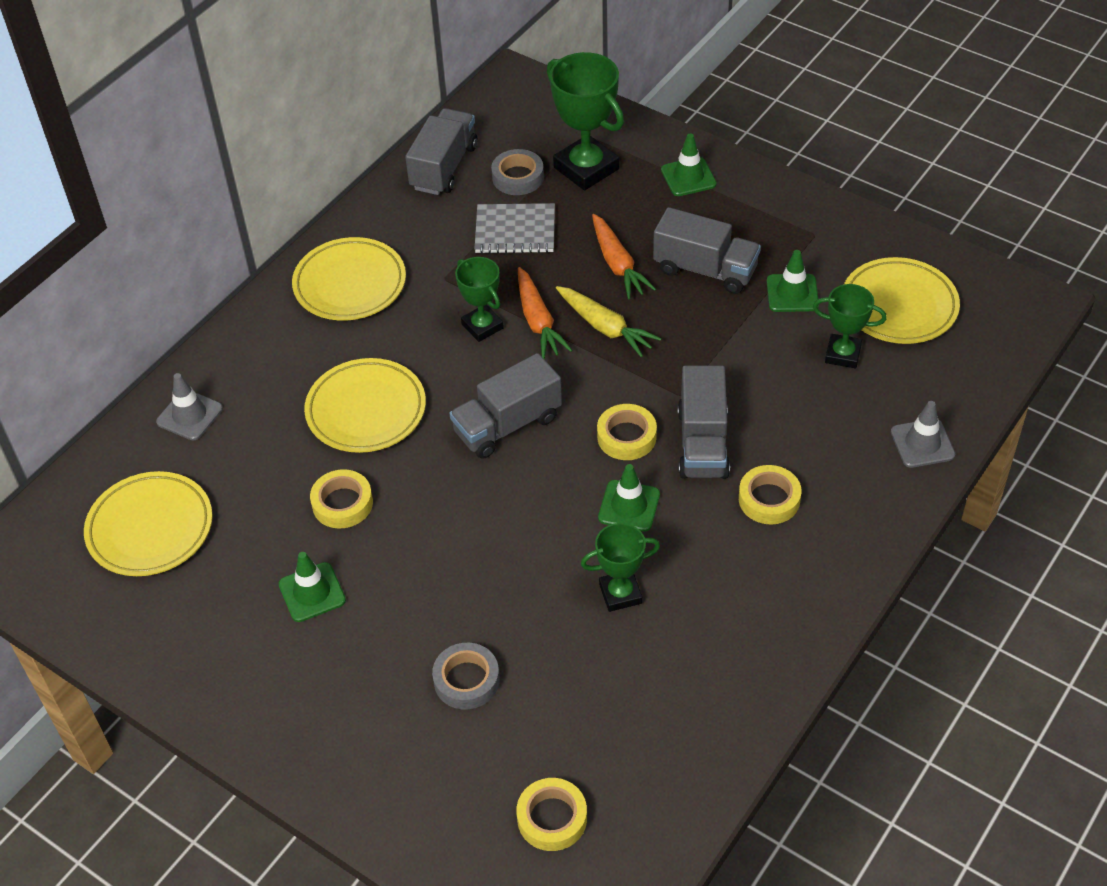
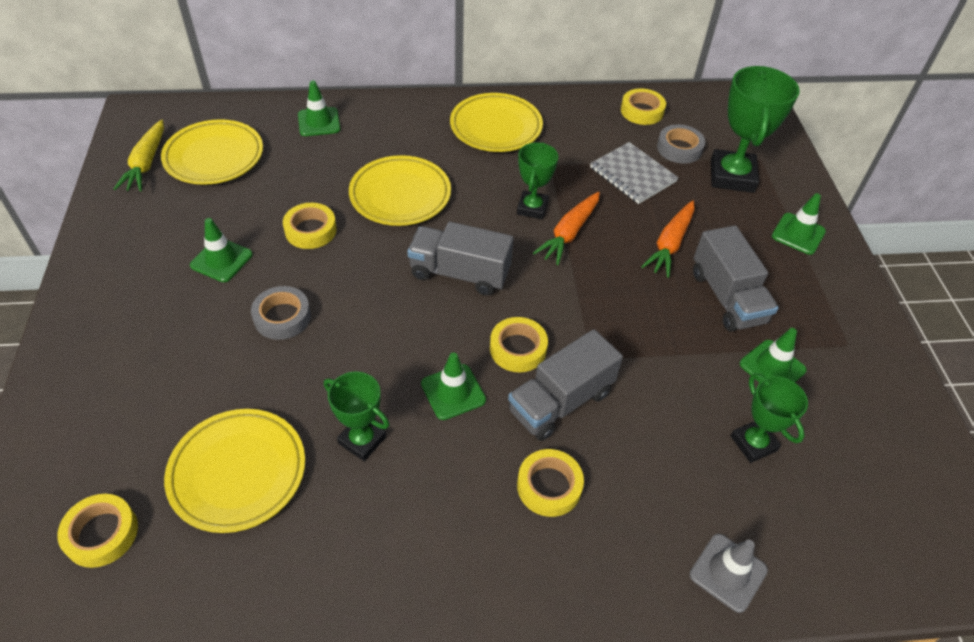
camera: 45 degrees right, 0 degrees up
grey traffic cone [156,373,223,441] -> green traffic cone [298,80,340,136]
grey truck [405,108,477,195] -> yellow tape [621,88,666,125]
grey tape [432,643,500,709] -> grey tape moved to [251,286,311,340]
yellow carrot [556,286,661,357] -> yellow carrot moved to [114,120,164,191]
yellow plate [844,257,960,344] -> yellow plate moved to [164,409,305,533]

